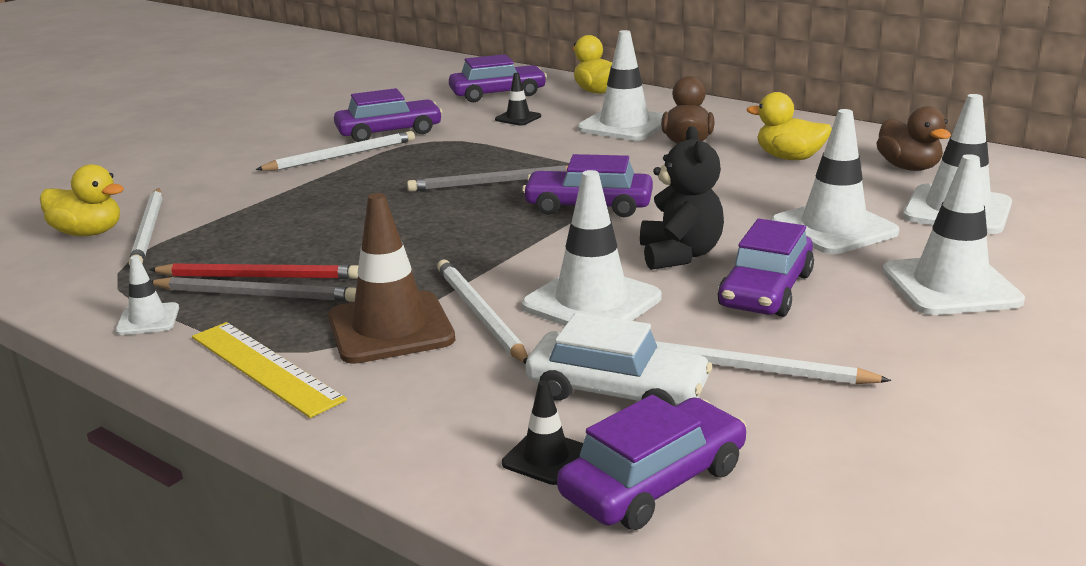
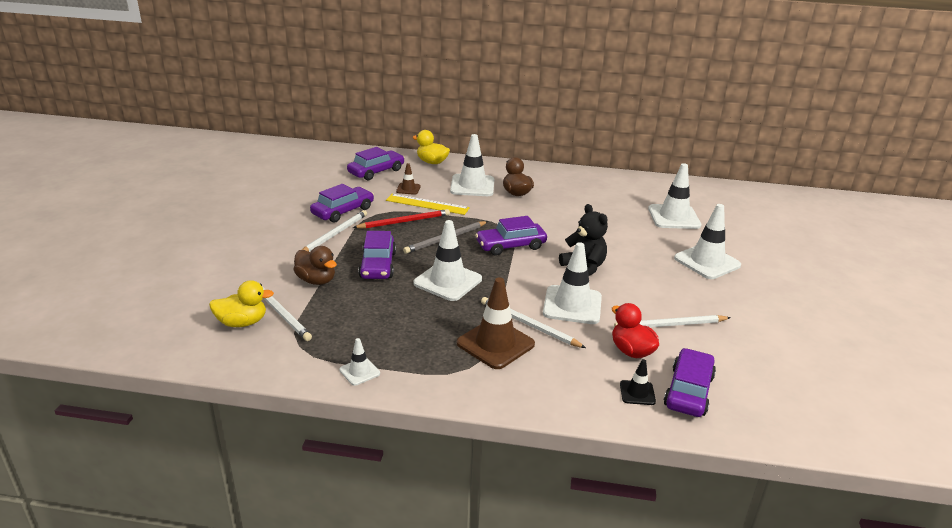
camera: 30 degrees left, 5 degrees up
red pencil [149,263,358,279] -> red pencil moved to [353,209,450,229]
grey pencil [151,277,356,302] -> none
yellow ruler [192,322,347,418] -> yellow ruler moved to [386,194,470,215]
black traffic cone [495,73,541,126] -> brown traffic cone [396,163,421,195]
white car [526,312,712,406] -> red duck [612,303,659,358]
purple car [718,219,814,317] -> purple car moved to [358,231,396,279]
yellow duck [747,92,832,160] -> none
white traffic cone [771,109,899,254] -> white traffic cone moved to [413,220,482,301]
brown duck [876,106,951,171] -> brown duck moved to [293,246,337,285]

